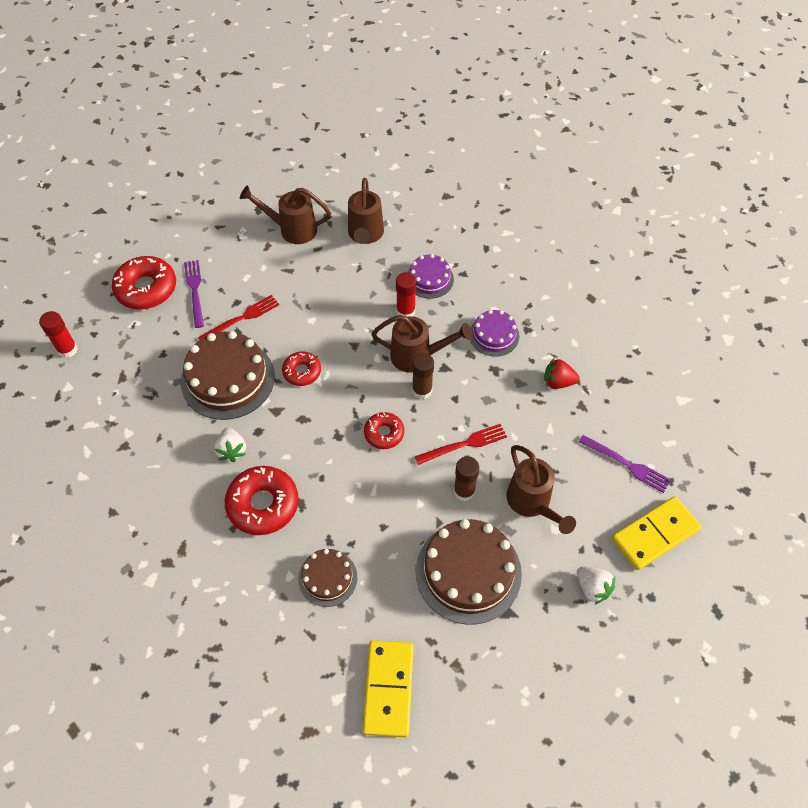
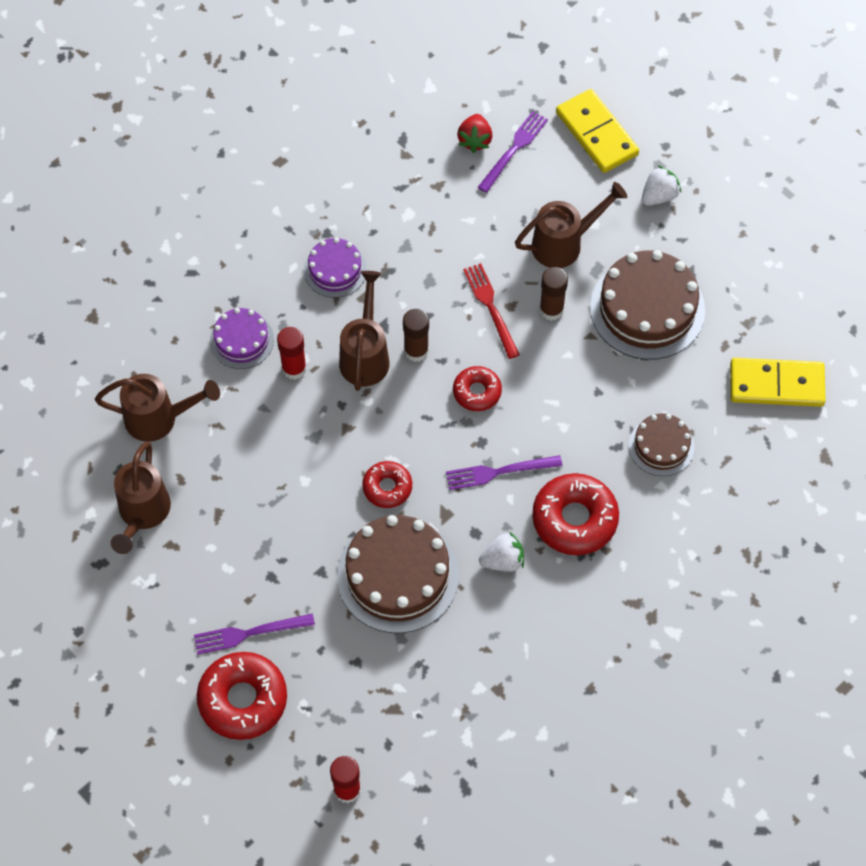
camera: 90 degrees left, 5 degrees up
red fork [198,295,279,340] -> none
red strawberry [544,358,580,389] -> red strawberry moved to [457,114,493,153]
none -> purple fork [446,455,563,490]

